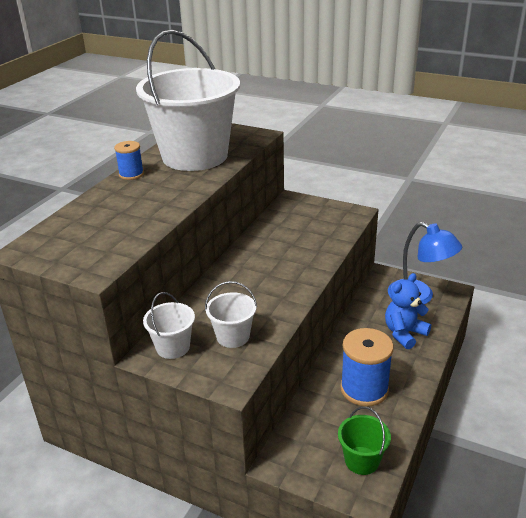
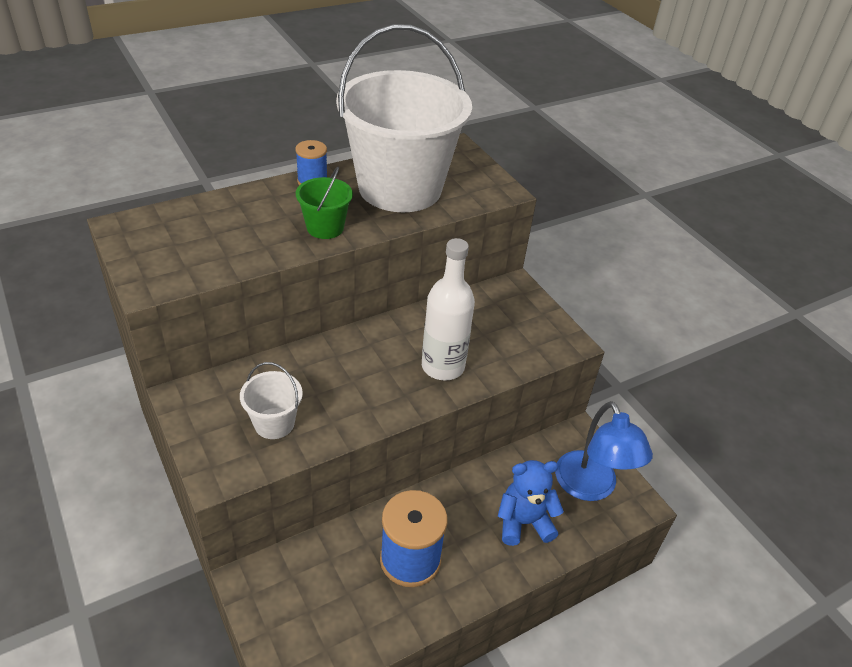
camera: 30 degrees right, 10 degrees up
white bucket [143,292,195,359] -> none
green bucket [338,407,391,475] -> green bucket moved to [296,167,353,239]
none -> white bottle [422,238,475,380]

